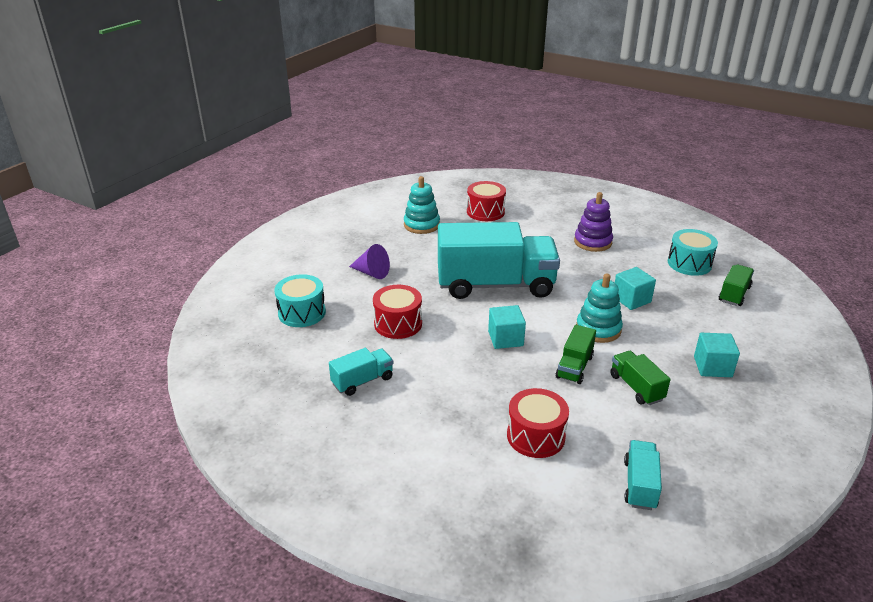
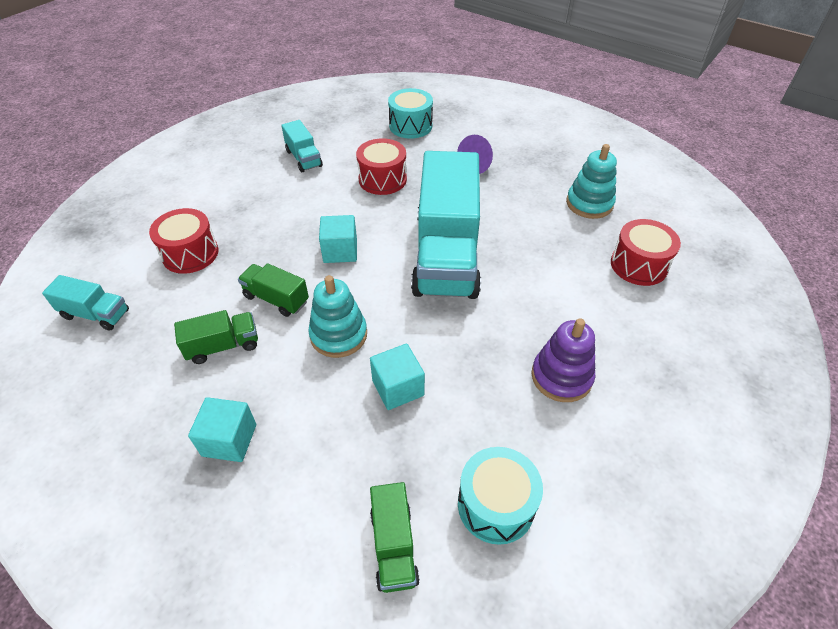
camera: 95 degrees right, 15 degrees up
green truck [719,264,754,306] -> green truck turned 45 degrees clockwise [370,482,420,593]

